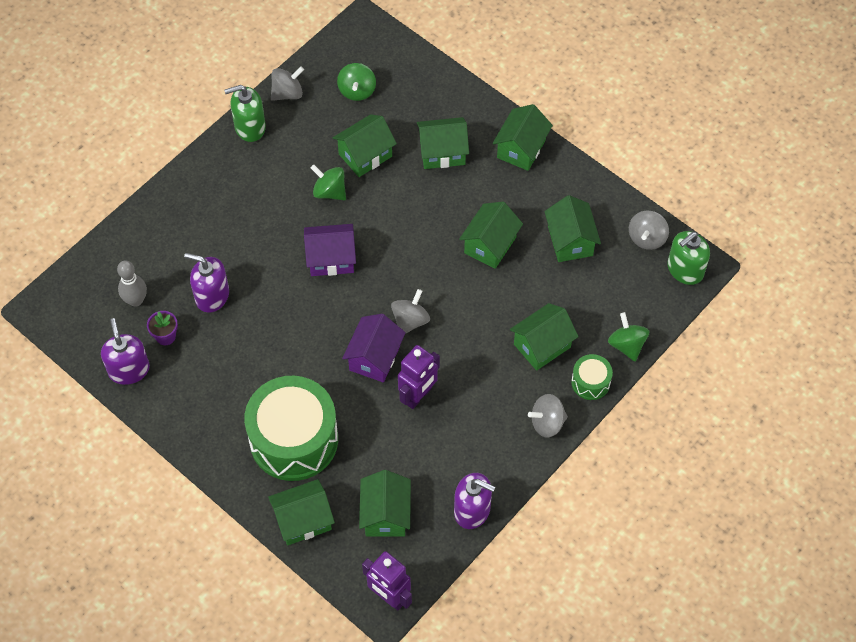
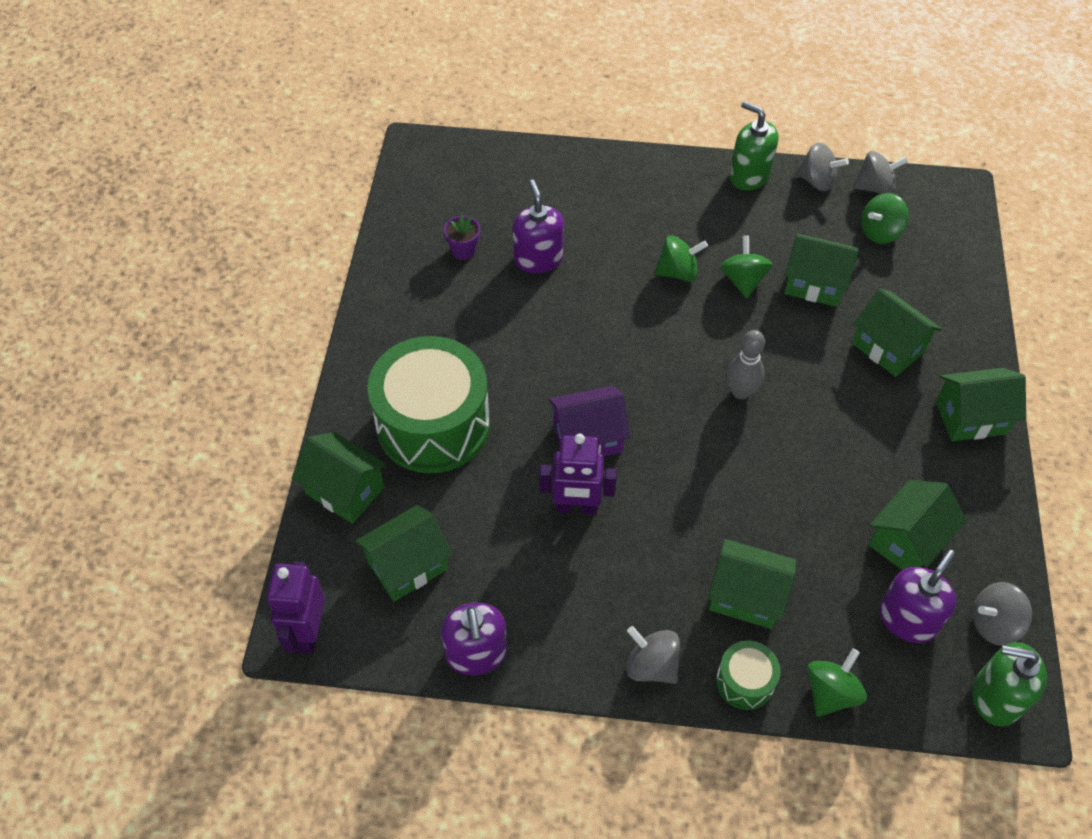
camera: 55 degrees right, 5 degrees down
purple soap dispenser [101,318,150,385] -> purple soap dispenser moved to [879,549,957,643]
grey bowling pin [117,260,147,307] -> grey bowling pin moved to [727,330,765,399]
purple house [304,224,356,276] -> none
grey spinning top [391,289,430,334] -> grey spinning top moved to [853,151,909,194]
green house [459,202,523,269] -> none
none -> green spinning top [654,235,708,282]

